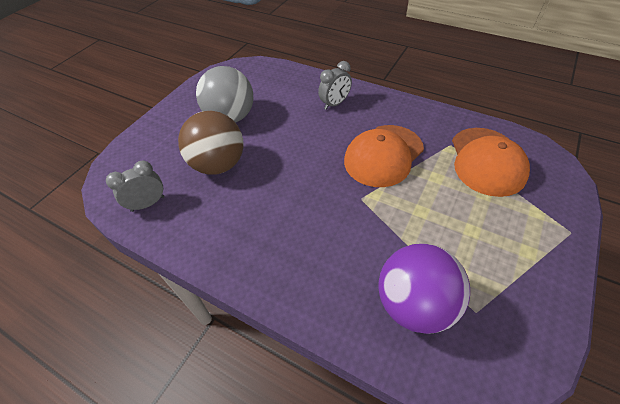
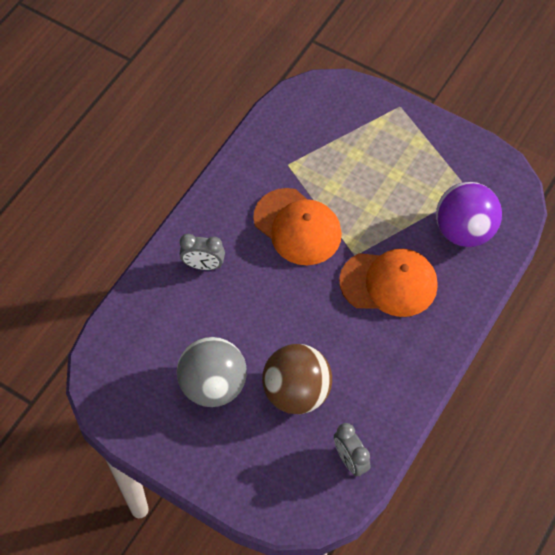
camera: 90 degrees left, 10 degrees up
grey clock [318,61,352,110] -> grey clock turned 135 degrees clockwise [180,234,225,270]
orange cap [452,128,530,197] -> orange cap moved to [339,249,438,317]

